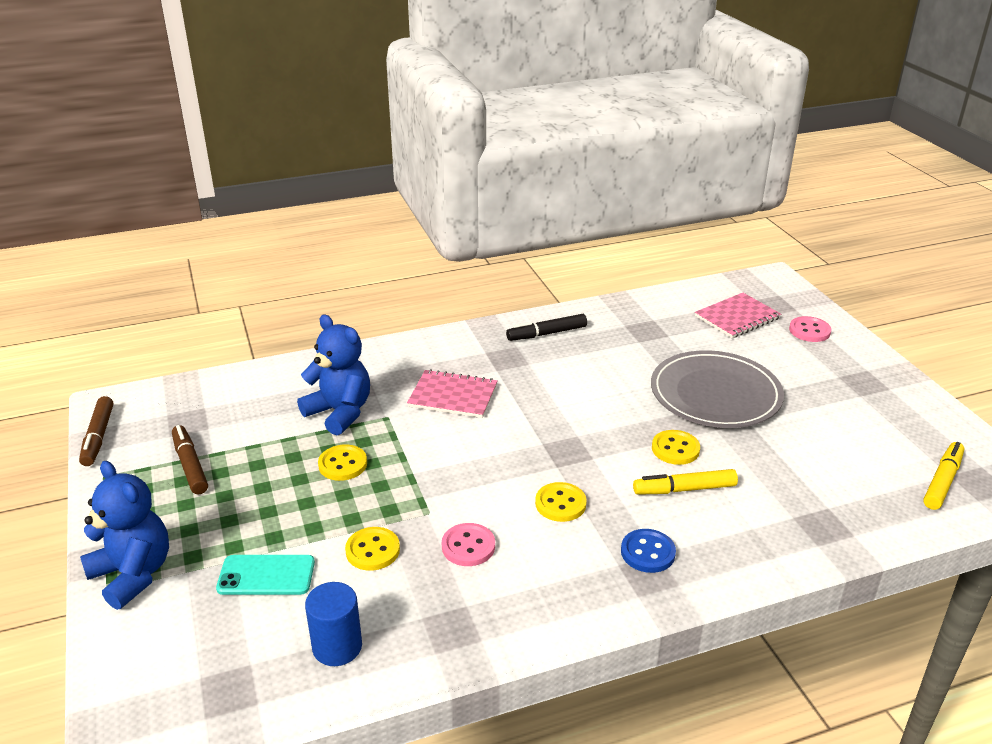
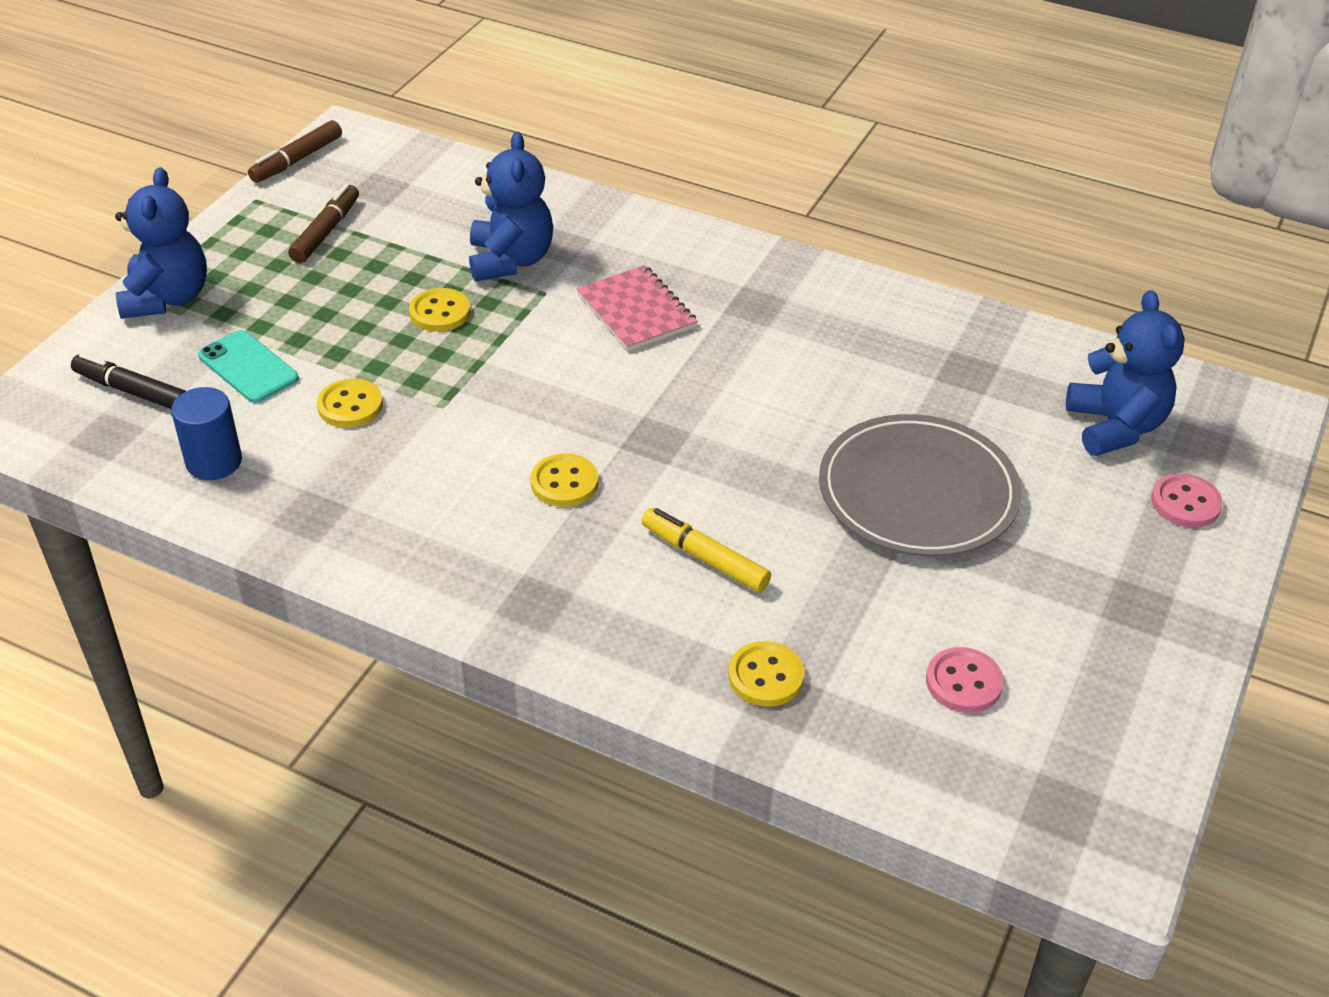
camera: 45 degrees right, 10 degrees up
pink button [442,523,495,566] -> pink button moved to [926,647,1004,713]
black marker [506,314,587,341] -> black marker moved to [71,353,186,409]
blue button [621,529,676,573] -> none
yellow button [652,430,700,465] -> yellow button moved to [728,641,805,707]
pink notebook [695,293,781,338] -> blue teddy bear [1066,290,1185,456]
yellow marker [923,442,964,510] -> none

